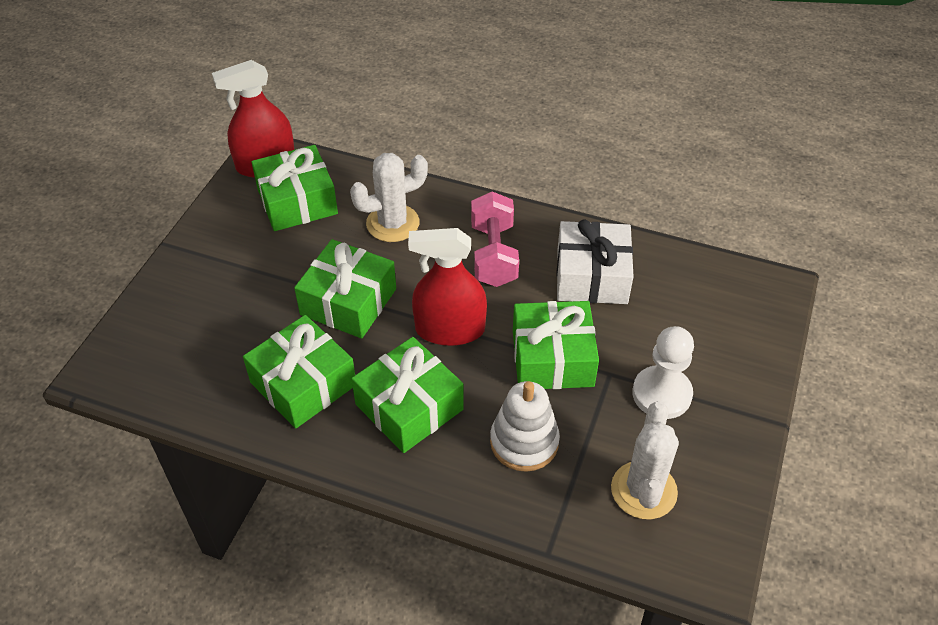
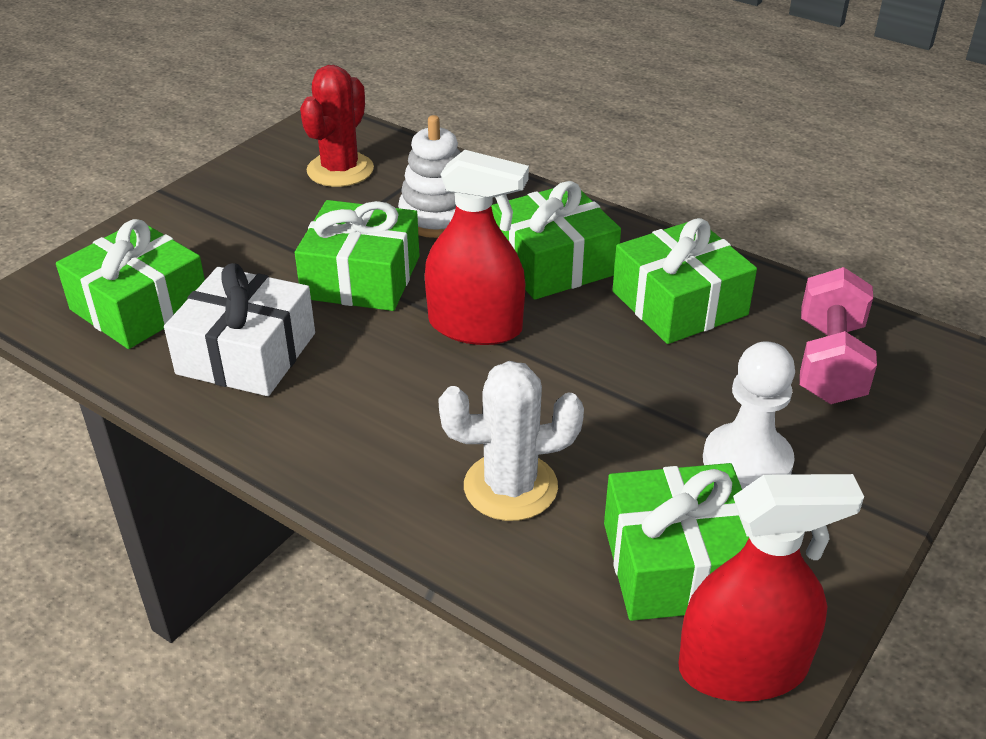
camera: 165 degrees left, 10 degrees down
green gift [294,239,396,338] -> green gift moved to [56,219,205,349]
pink dumbbell [471,192,519,287] -> pink dumbbell moved to [800,267,877,404]
white cactus [611,401,679,519] -> red cactus [300,65,374,187]
white pawn [632,326,694,419] -> white pawn moved to [703,341,795,489]

